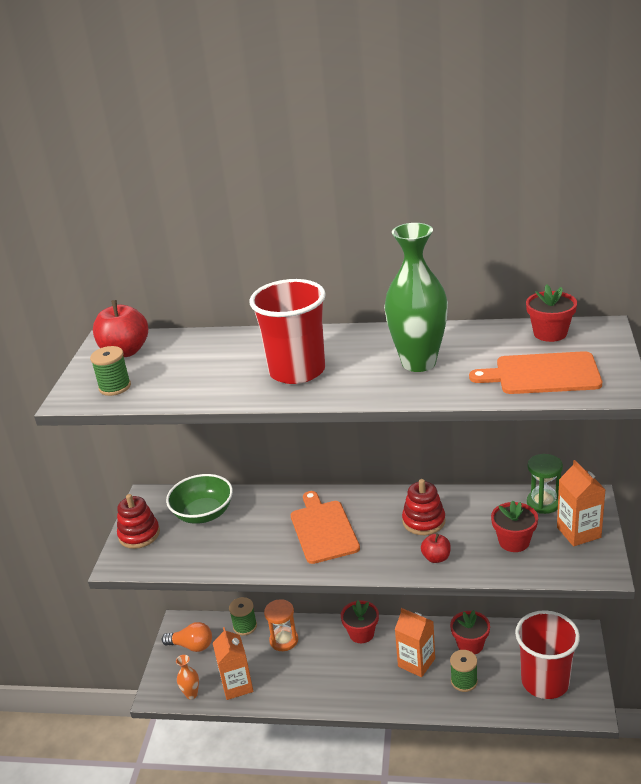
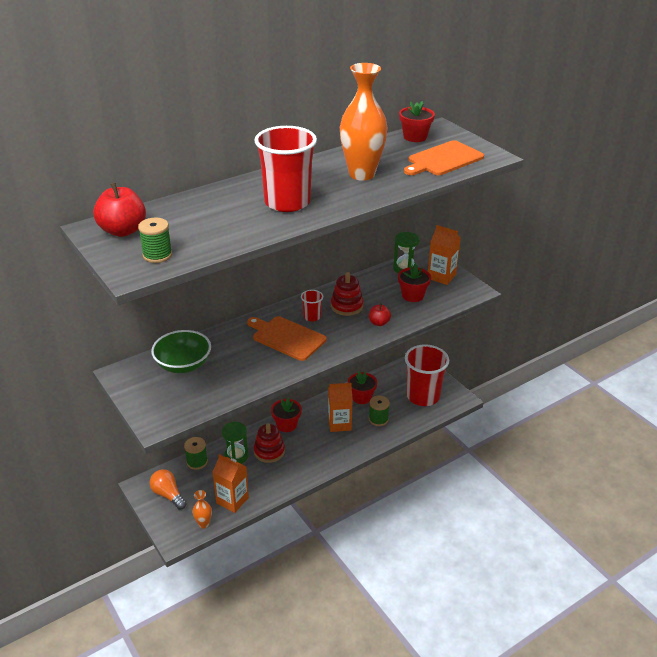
camera: 45 degrees left, 5 degrees up
red stacking toy [117,494,160,549] -> red stacking toy moved to [254,423,285,463]
orange light bulb [162,622,212,652] -> orange light bulb turned 105 degrees counterclockwise [150,469,187,510]
orange hourglass [264,599,298,651] -> green hourglass [222,422,249,464]
green vase [384,223,448,372] -> orange vase [340,63,388,181]
none -> red cup [301,290,323,322]

